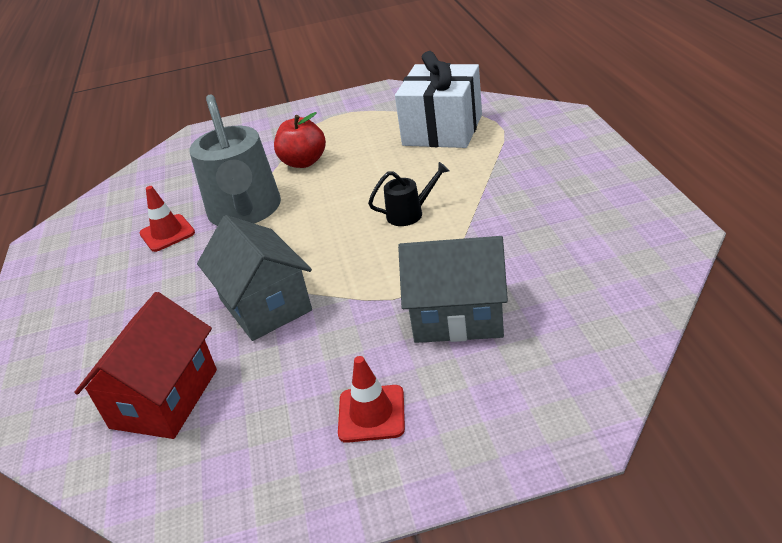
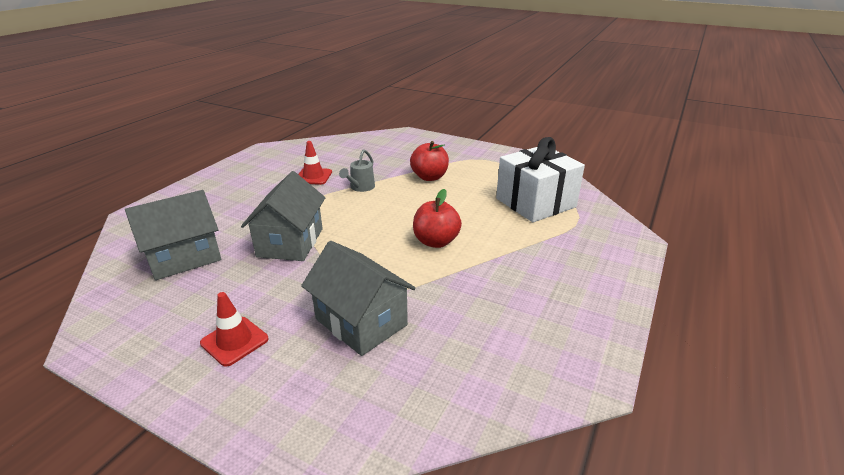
camera: 35 degrees right, 5 degrees down
red house [74,292,217,439] -> grey house [125,190,221,280]
grey watering can [189,94,281,226] -> grey watering can [339,149,375,192], size x0.45
black watering can [368,162,450,226] -> red apple [413,189,462,248]

